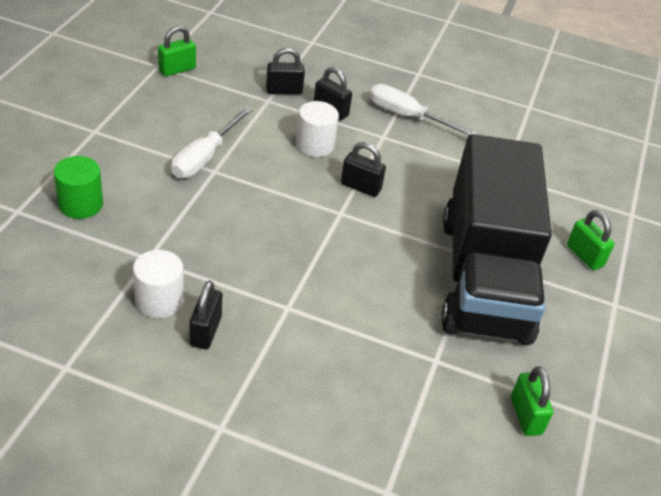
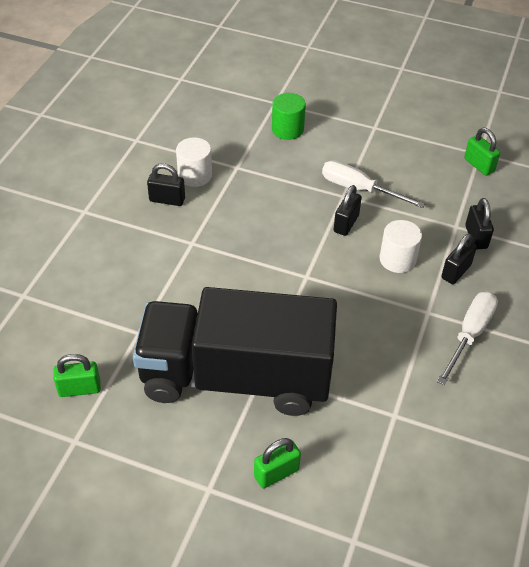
camera: 95 degrees right, 5 degrees up
black padlock [341,142,386,197] -> black padlock moved to [333,185,362,236]

